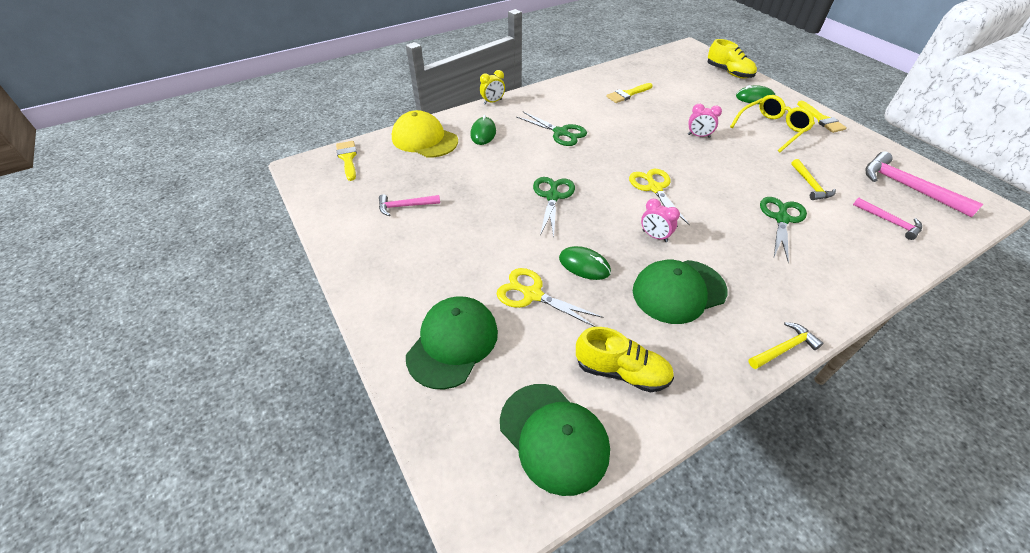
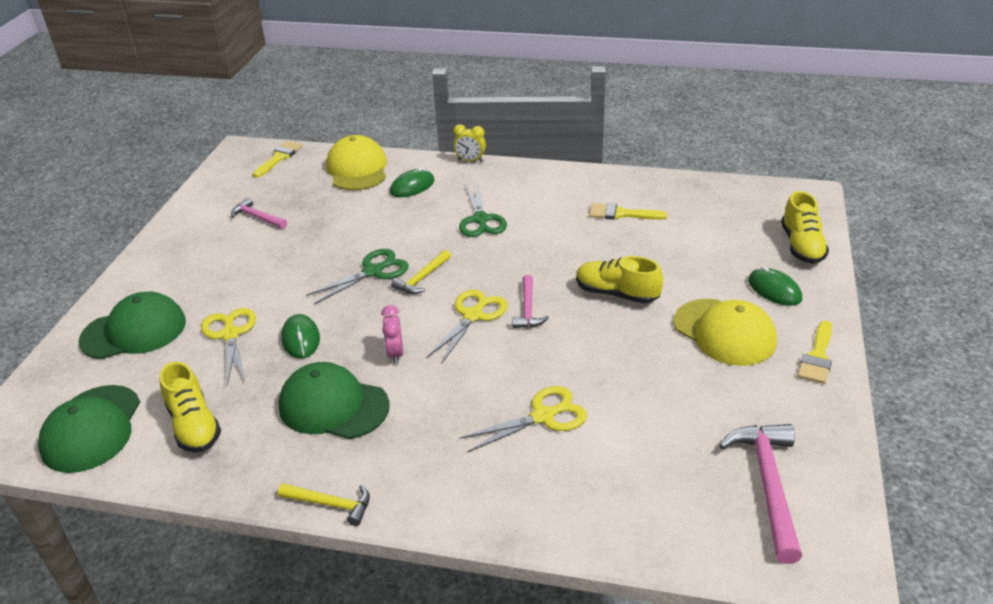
camera: 45 degrees right, 10 degrees down
pink clock [688,104,722,138] -> yellow shoe [576,256,663,304]
yellow glasses [730,95,815,152] -> yellow cap [674,299,777,366]
green scissors [760,197,807,263] -> yellow scissors [459,386,587,452]
yellow hammer [791,159,836,200] -> yellow hammer moved to [391,250,451,294]
pink hammer [853,198,922,240] -> pink hammer moved to [512,275,549,328]

